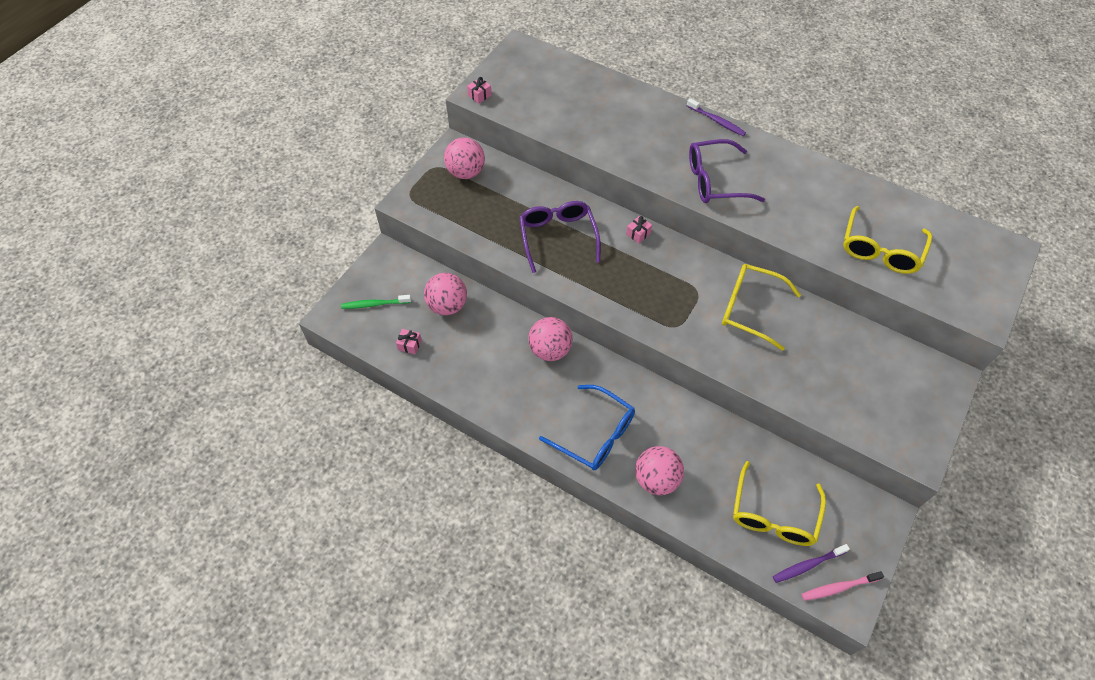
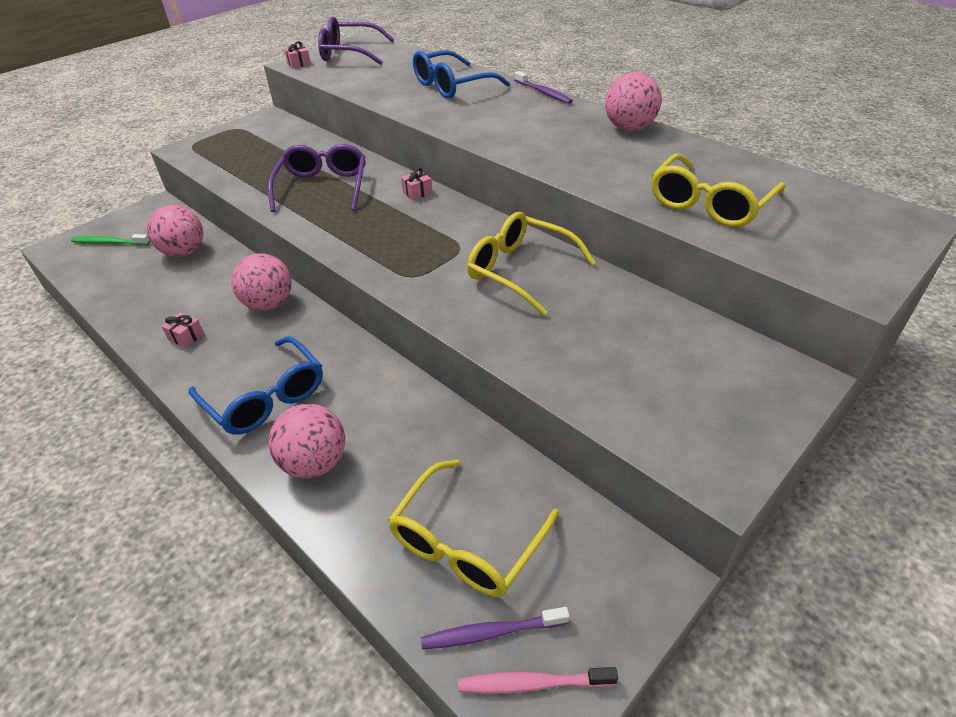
camera: 15 degrees right, 15 degrees down
pink gift [396,329,422,355] -> pink gift moved to [162,313,204,348]
pink ball [444,137,485,179] -> pink ball moved to [605,72,662,131]
purple glasses [689,139,765,203] -> purple glasses moved to [318,16,394,65]
none -> blue glasses [413,50,510,99]

